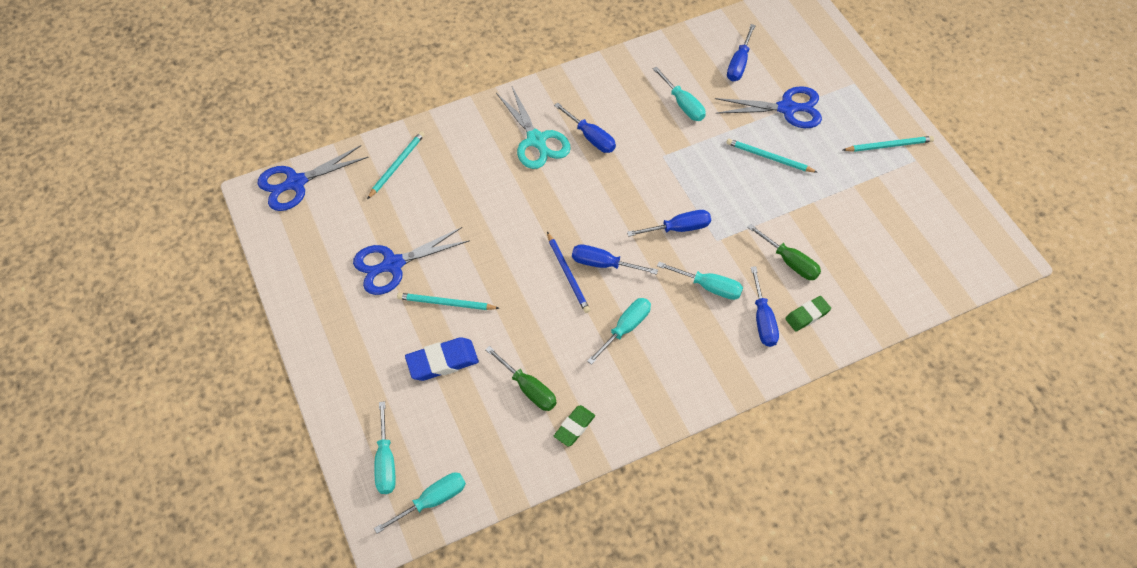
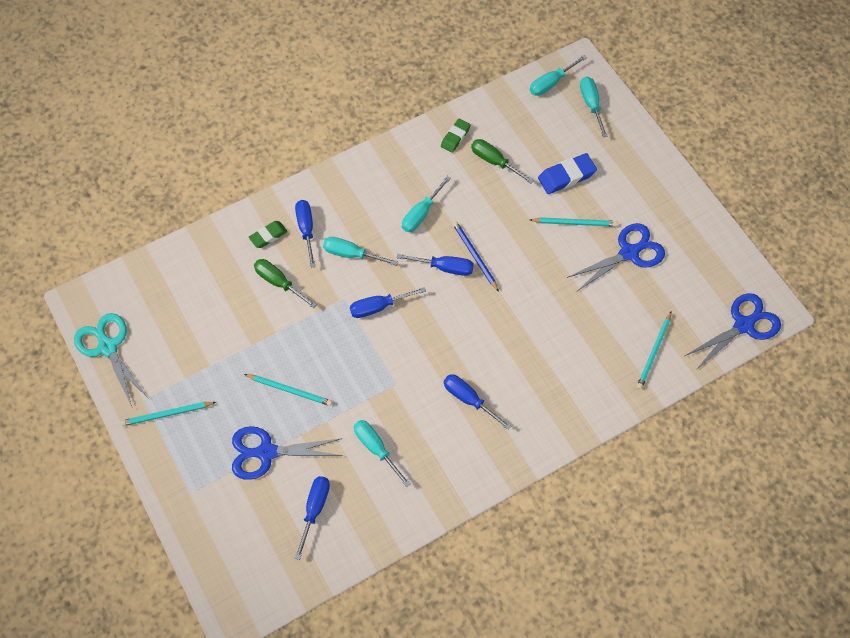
camera: 175 degrees right, 5 degrees up
turquoise scissors [496,87,571,169] -> turquoise scissors moved to [74,313,148,407]

